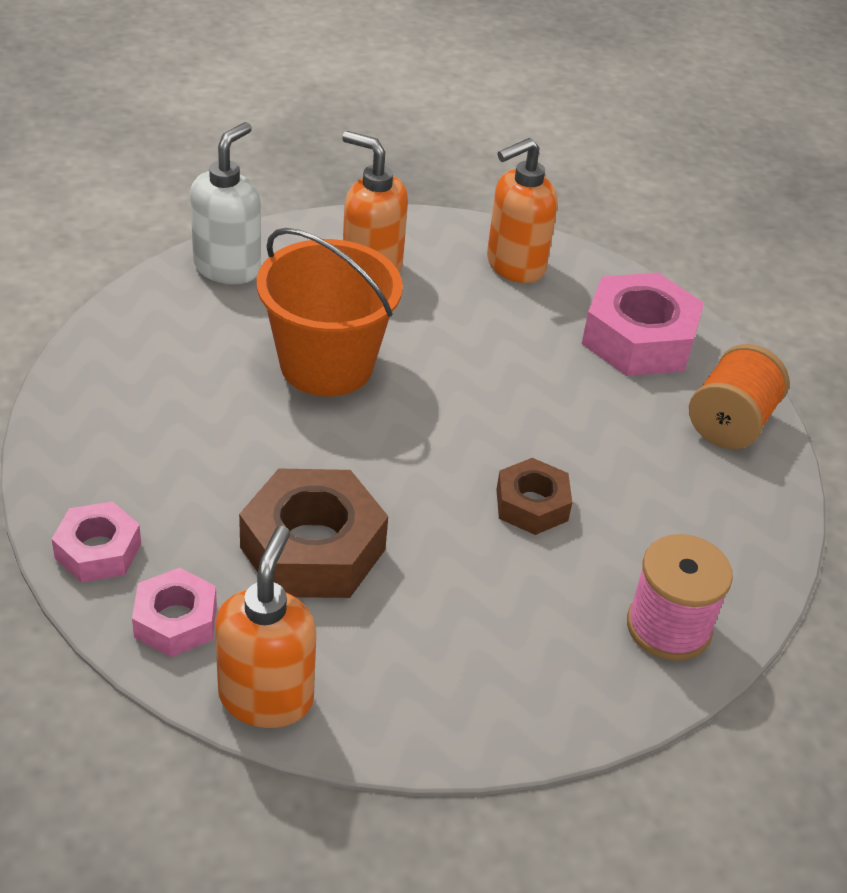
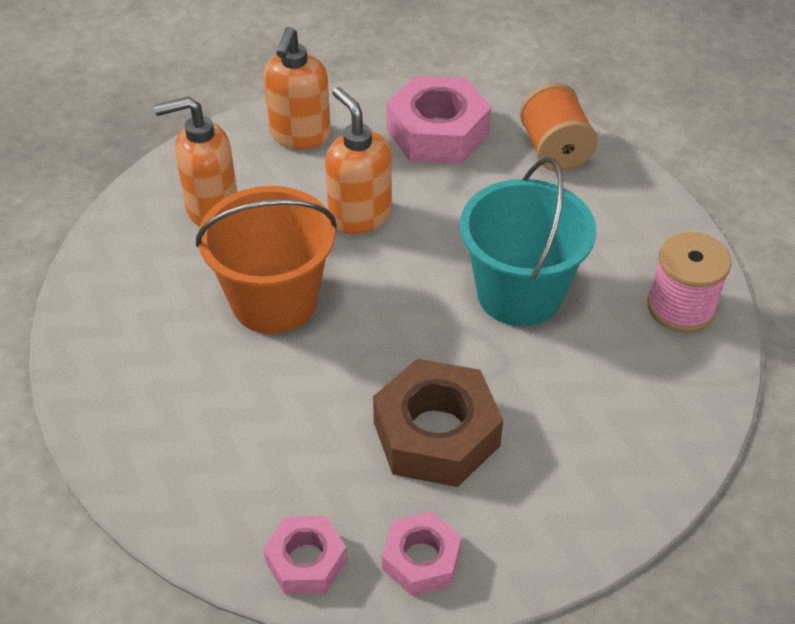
camera: 40 degrees left, 5 degrees up
white soap dispenser [190,122,261,284] -> none
orange soap dispenser [215,526,316,728] -> orange soap dispenser moved to [325,87,392,234]
brown nut [496,458,572,535] -> turquoise bucket [460,157,596,326]

